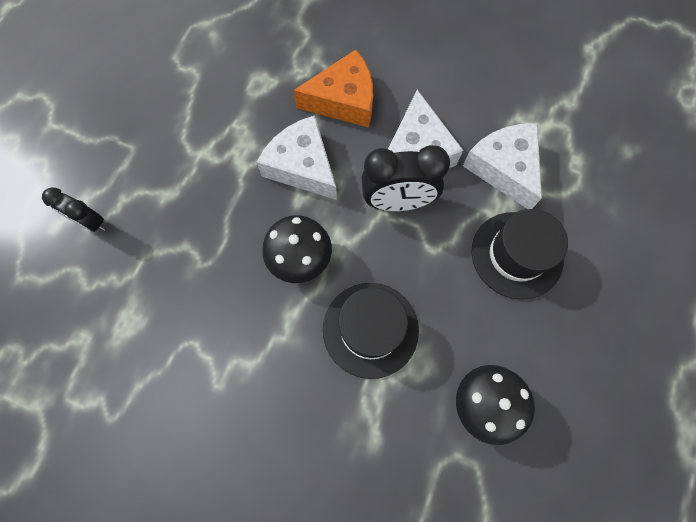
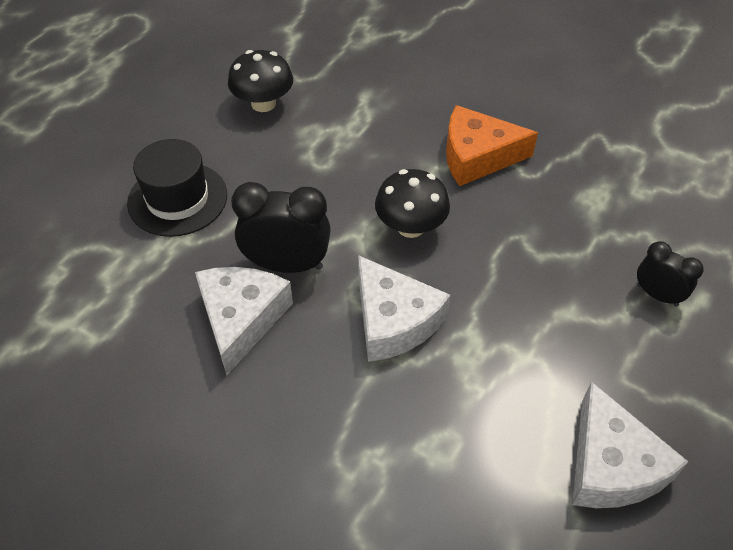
camera: 170 degrees left, 20 degrees down
orange cheese [293,50,373,128] -> orange cheese moved to [446,105,538,186]
black hat [323,283,419,379] -> none
white cheese [463,123,542,209] -> white cheese moved to [572,382,688,508]

